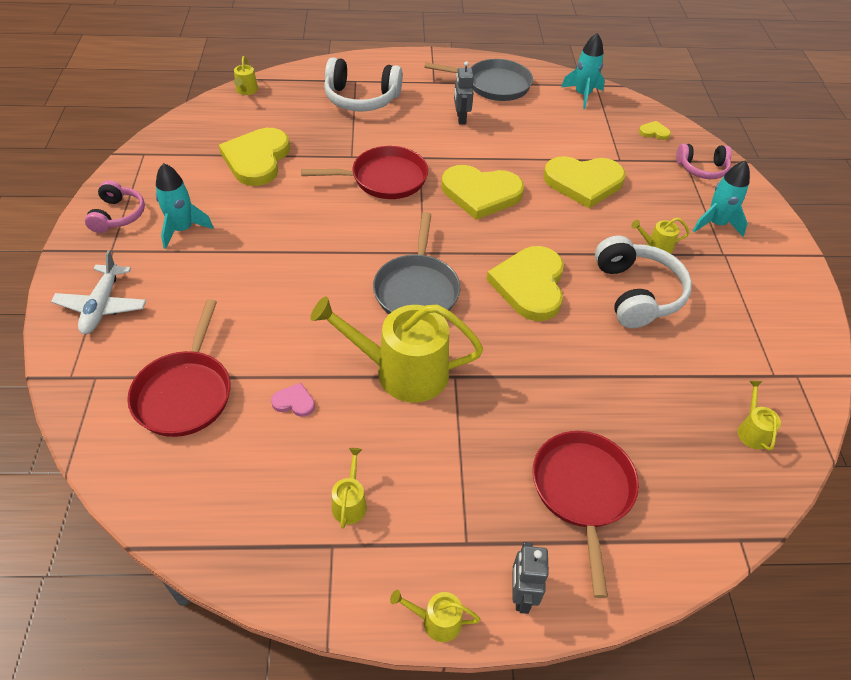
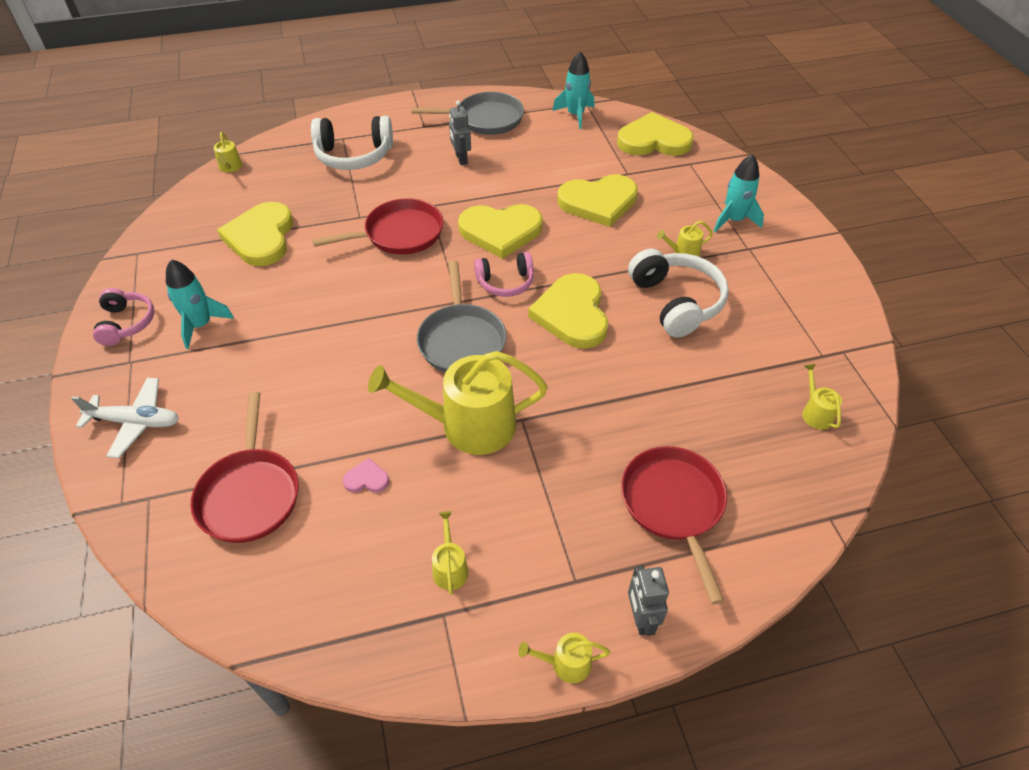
camera: 10 degrees left, 0 degrees up
white plane [51,250,146,334] -> white plane turned 75 degrees counterclockwise [71,378,179,458]
yellow heart [639,121,671,140] -> yellow heart [617,112,694,156], size x2.43
pink headphones [676,144,732,179] -> pink headphones moved to [474,252,534,297]

